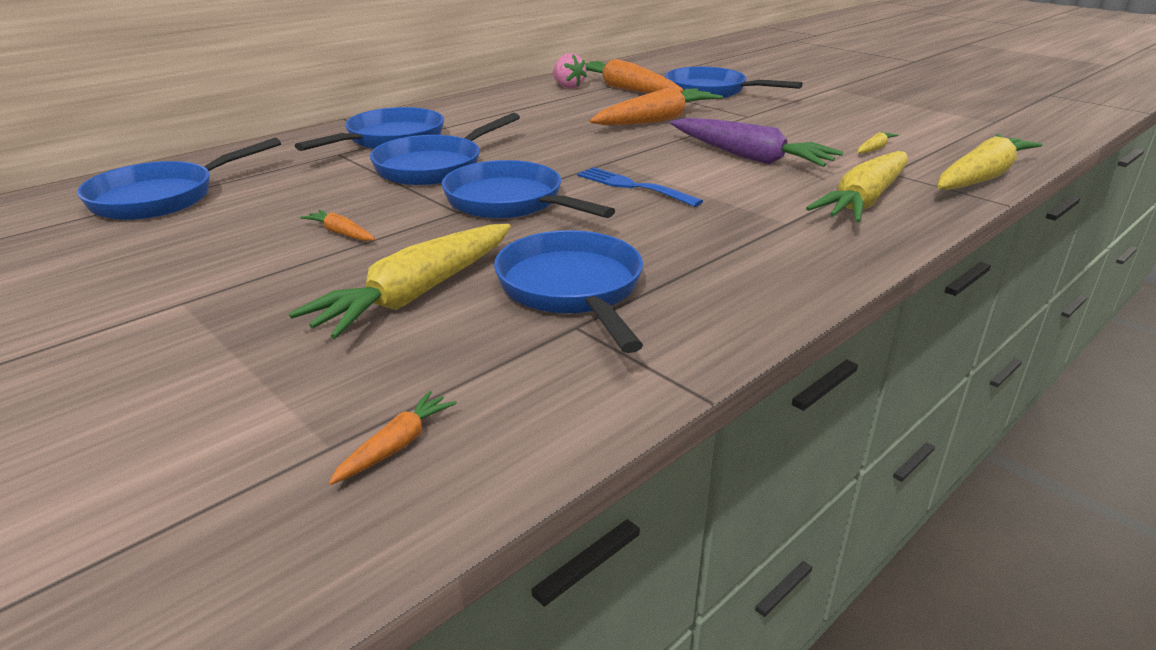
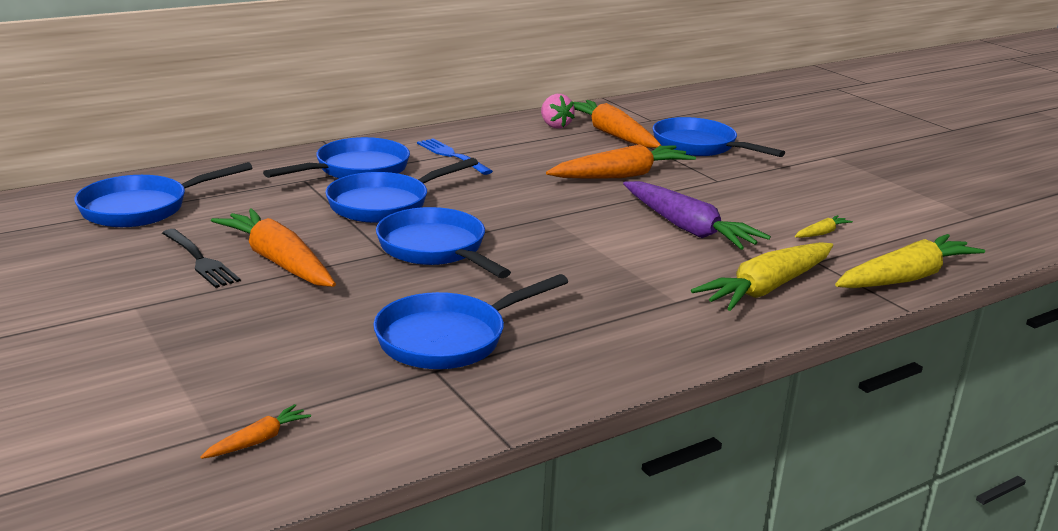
camera: 10 degrees right, 5 degrees down
yellow carrot [289,224,511,339] -> none
orange carrot [300,210,375,241] -> orange carrot [211,208,336,287], size x2.28
blue pan [494,230,643,353] -> blue pan turned 120 degrees counterclockwise [373,274,568,369]
blue fork [577,167,703,207] -> blue fork moved to [417,138,493,175]
none -> black fork [162,229,241,288]

